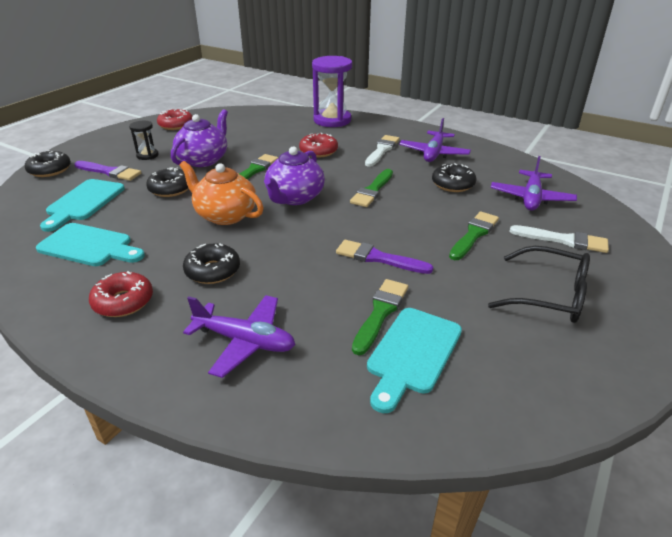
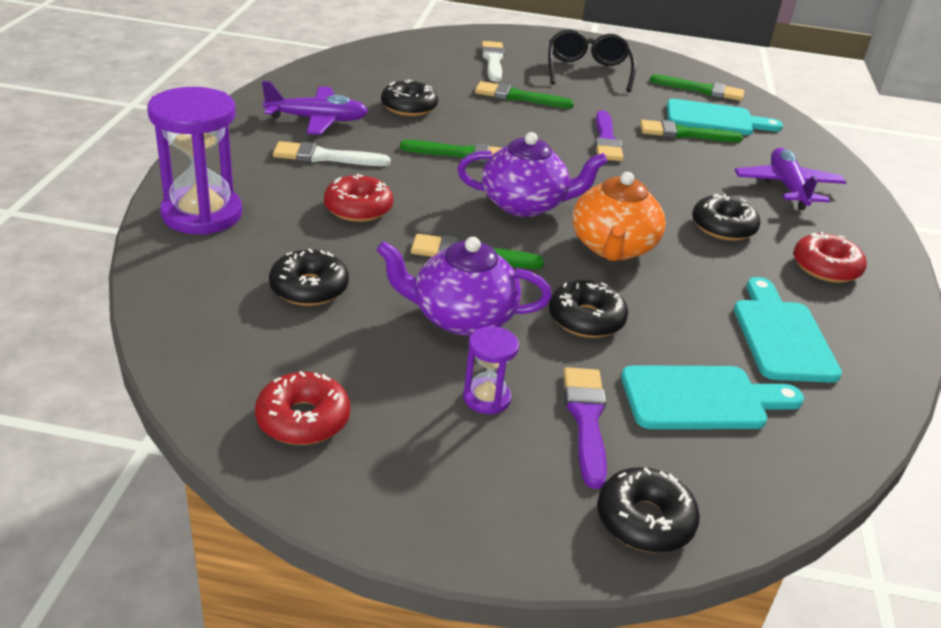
camera: 115 degrees left, 0 degrees up
black hourglass [129,121,159,160] -> purple hourglass [463,326,519,414]
purple plane [491,156,577,210] -> none
none -> black donut [269,248,349,306]
none -> green brush [650,74,744,101]

